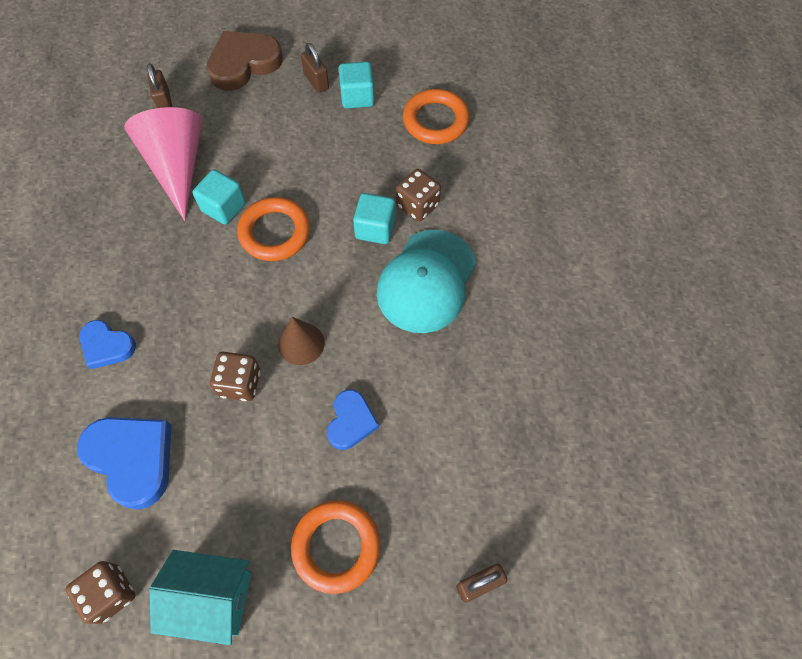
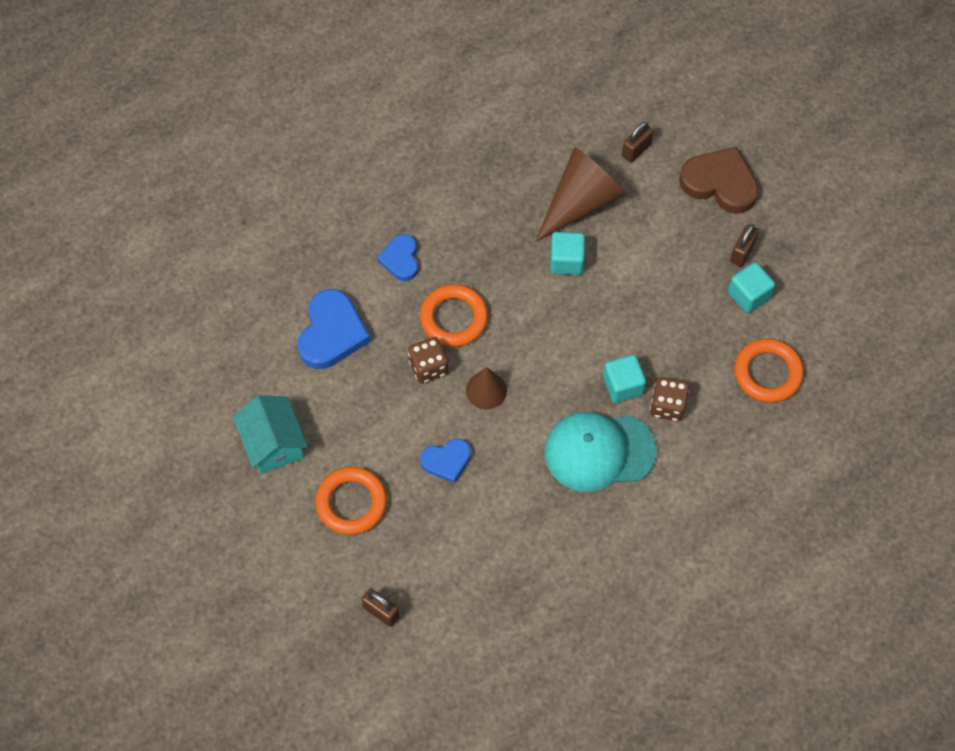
camera: 60 degrees right, 0 degrees up
brown dice [66,561,136,624] -> none
pink cone [124,107,202,221] -> brown cone [536,147,626,241]
orange ring [237,197,310,261] -> orange ring moved to [420,284,488,347]

